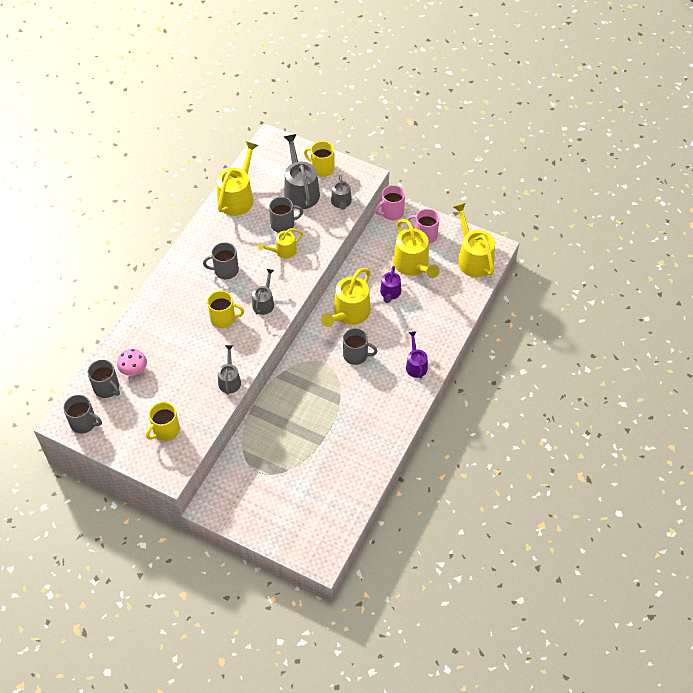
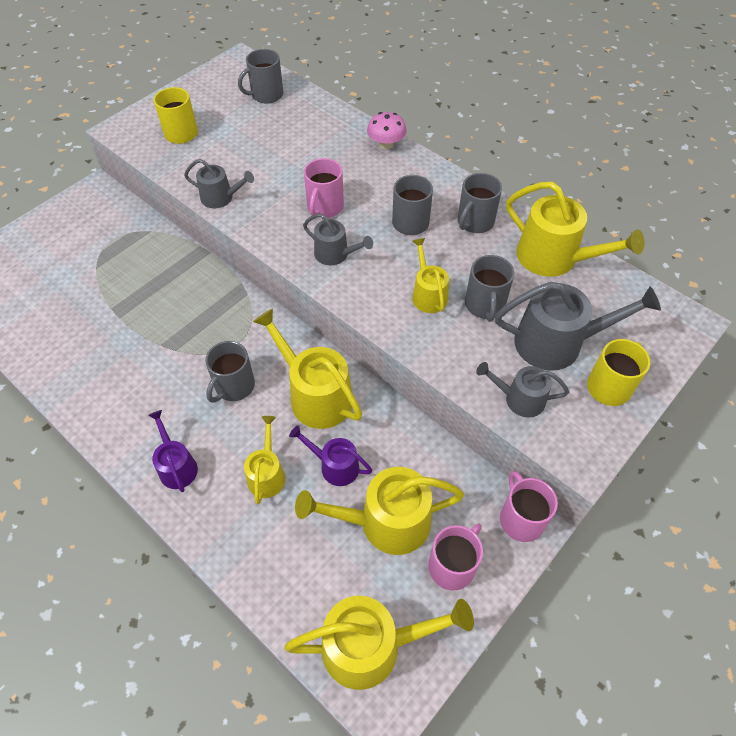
camera: 105 degrees right, 0 degrees up
grey mug [63,395,102,433] -> grey mug moved to [458,173,502,233]
pink mushroom [117,349,147,376] -> pink mushroom moved to [367,112,407,149]
yellow mug [207,291,244,328] -> pink mug [304,158,344,218]
purple watering can [406,331,428,378] -> purple watering can turned 120 degrees counterclockwise [148,410,198,492]
none -> yellow watering can [244,416,285,504]

